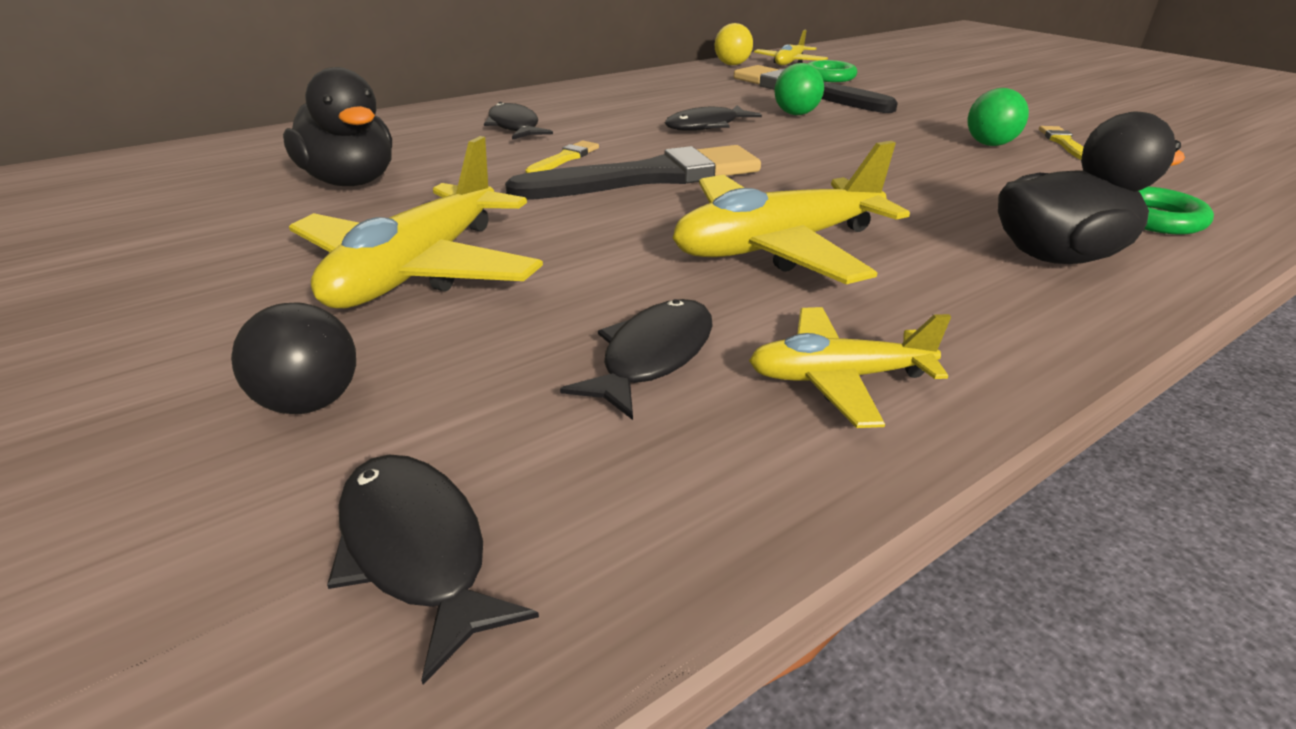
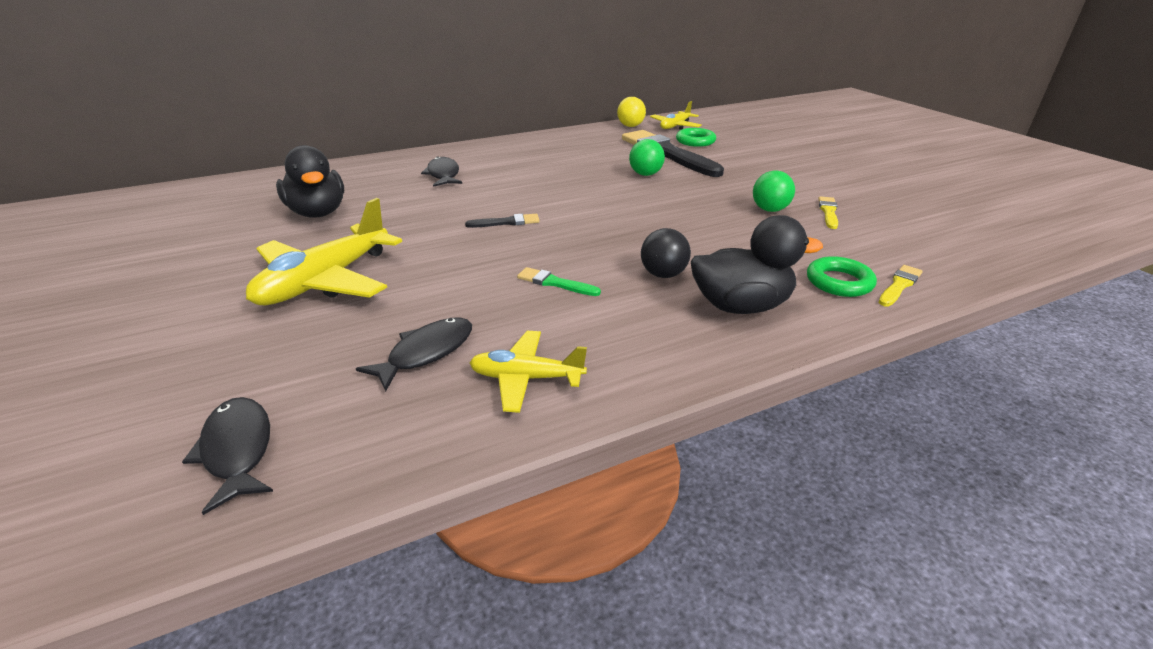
camera: 10 degrees right, 0 degrees up
black ball [231,302,356,414] -> black ball moved to [641,228,691,278]
black brush [505,145,761,200] -> black brush [465,214,540,228], size x0.42
yellow brush [525,140,599,173] -> yellow brush moved to [879,265,923,306]
black fish [665,105,762,131] -> none
yellow plane [672,141,910,284] -> green brush [517,267,601,296]

